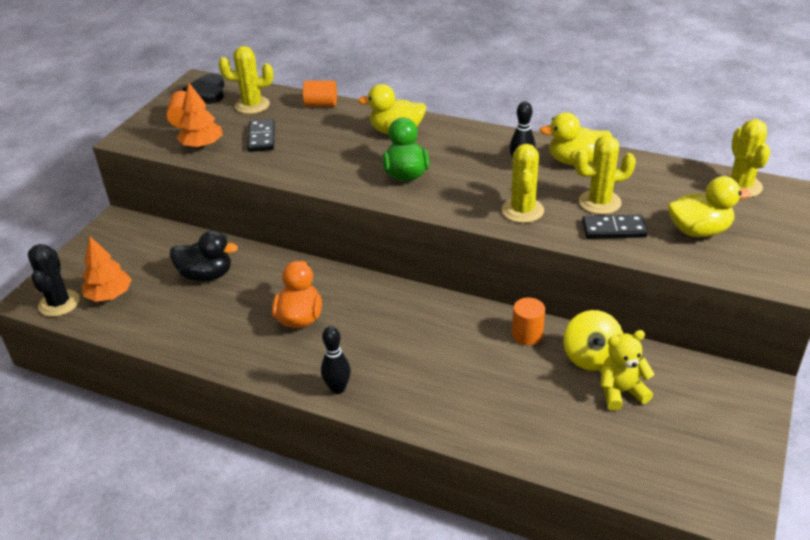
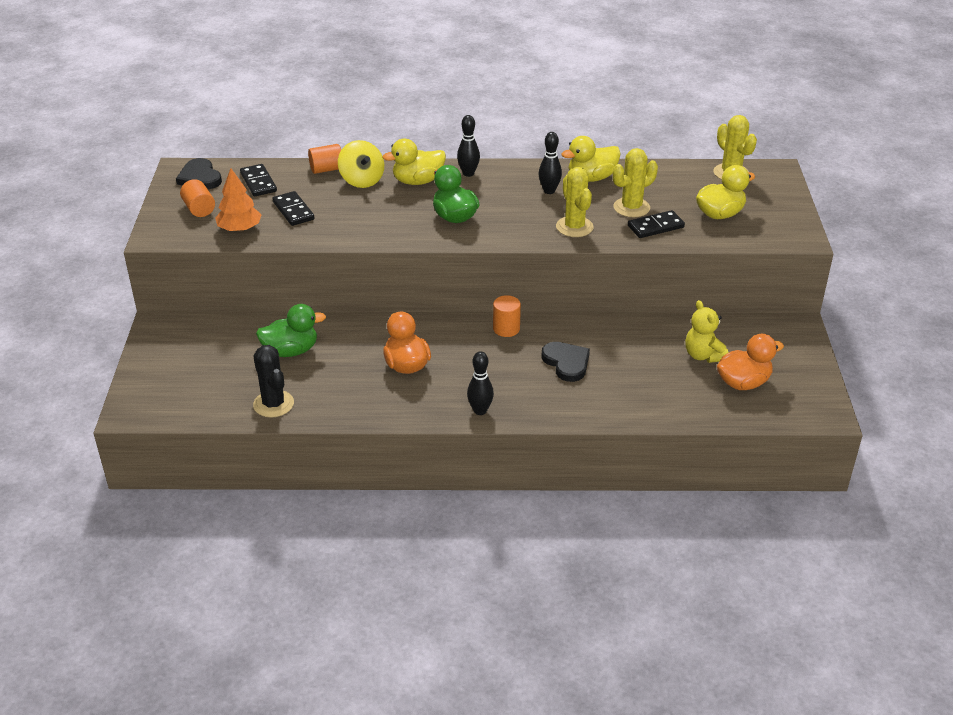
camera: 25 degrees left, 0 degrees up
black cactus [28,244,80,317] -> black cactus moved to [253,345,294,417]
orange tree [82,237,132,302] -> none
black duck [170,230,238,281] -> green duck [256,304,326,357]
yellow cactus [219,46,273,114] -> black domino [240,164,277,196]
orange cylinder [512,297,545,345] -> orange cylinder moved to [493,295,521,337]
yellow spinning top [564,310,623,371] -> yellow spinning top moved to [338,140,384,188]
yellow teddy bear [601,330,654,411] -> yellow teddy bear turned 75 degrees counterclockwise [685,300,729,363]
none -> black bowling pin [457,115,480,177]
none -> black heart [541,342,590,382]
none -> orange duck [717,334,784,390]

